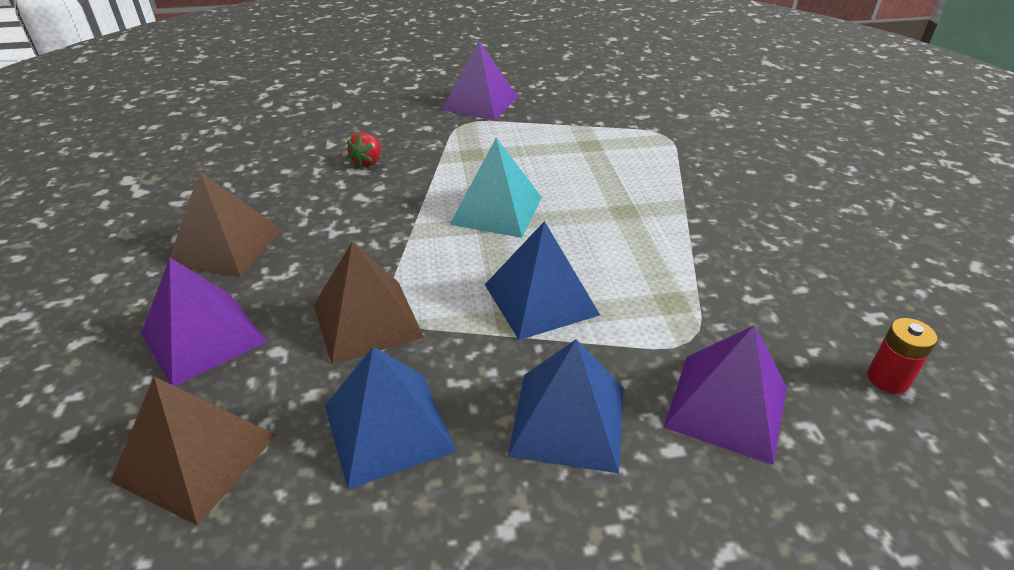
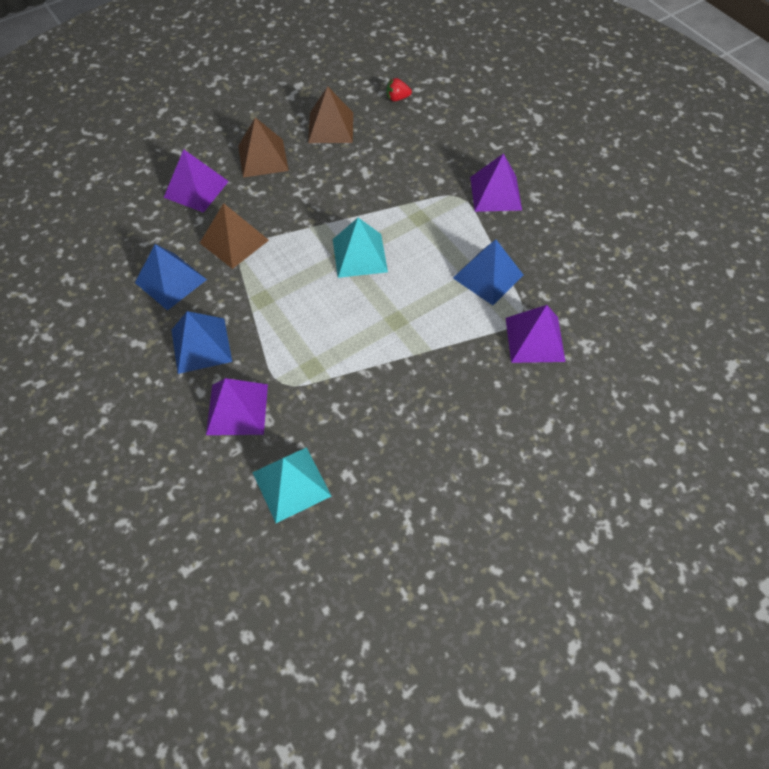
camera: 65 degrees right, 20 degrees up
brown pyramid [110,377,277,526] -> brown pyramid moved to [308,86,353,143]
red strawberry [347,132,381,168] -> red strawberry moved to [387,78,412,101]
blue pyramid [485,221,600,340] -> blue pyramid moved to [453,239,523,305]
red battery [867,318,937,394] -> turquoise pyramid [252,447,331,523]
none -> purple pyramid [506,305,566,363]

